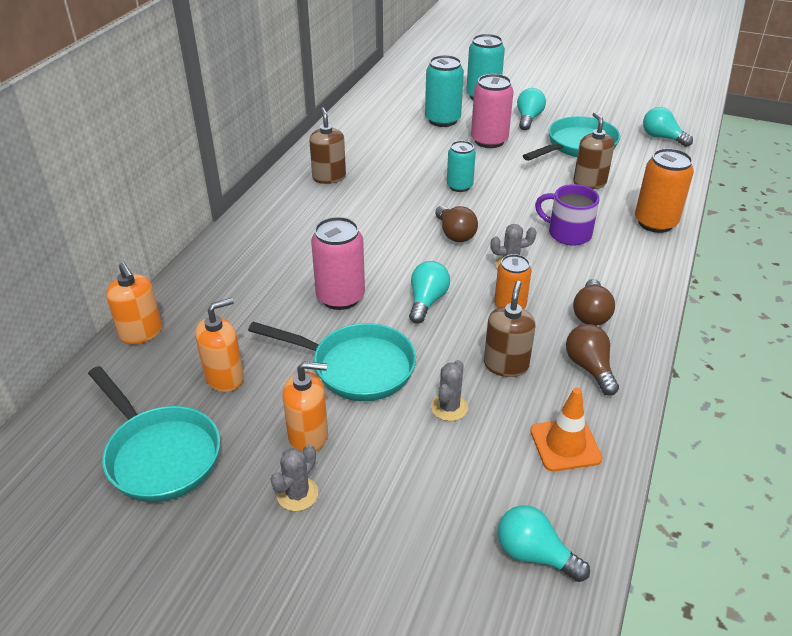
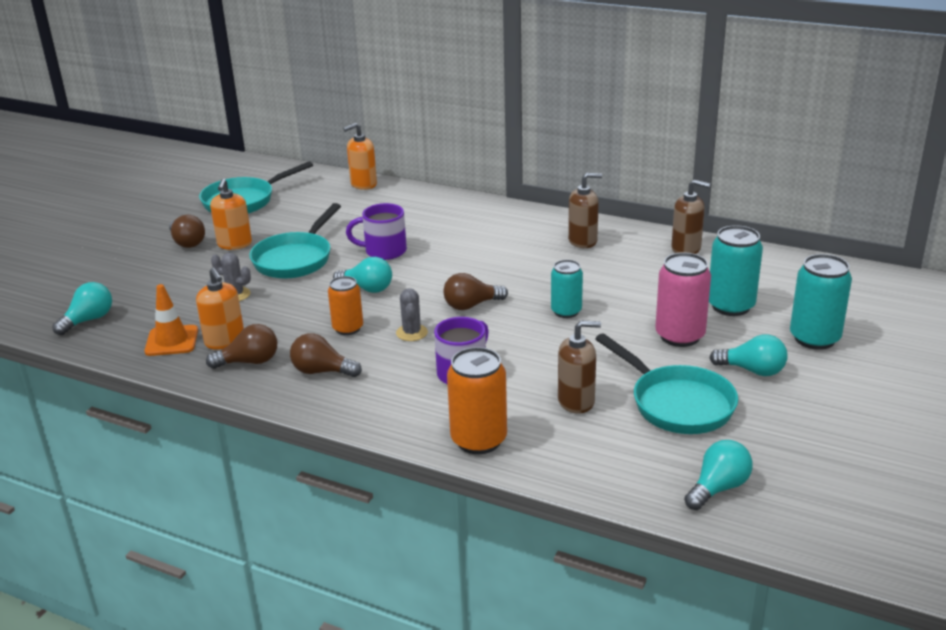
camera: 95 degrees right, 10 degrees down
orange soap dispenser [195,298,244,392] -> orange soap dispenser moved to [196,268,244,350]
grey cactus [270,445,318,511] -> brown light bulb [169,215,205,248]
pink can [311,217,365,310] -> purple mug [346,203,407,260]
brown soap dispenser [484,281,535,377] -> brown soap dispenser moved to [671,180,710,254]

